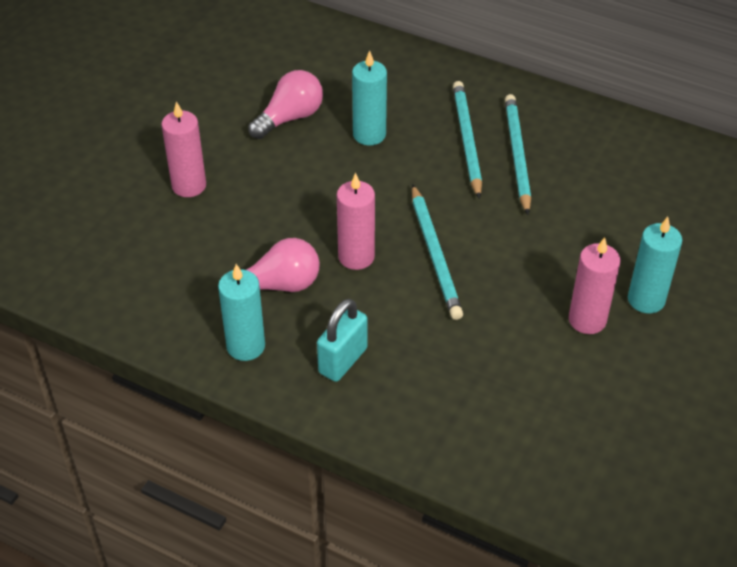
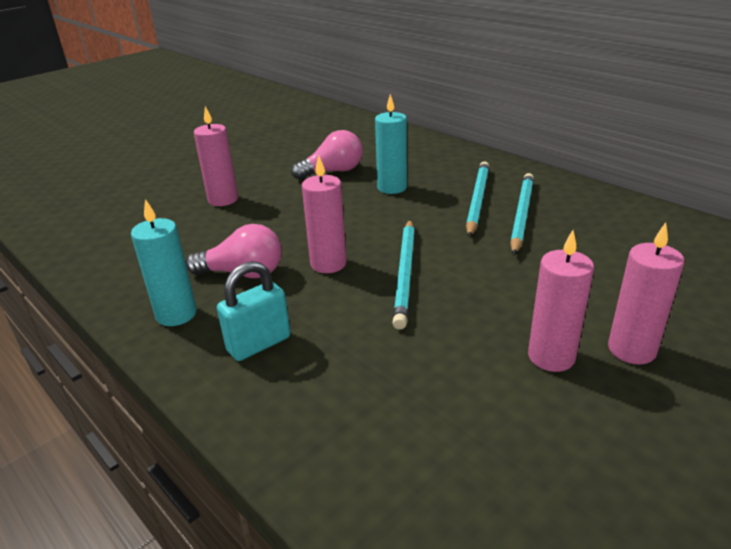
camera: 20 degrees right, 15 degrees down
turquoise candle [628,217,682,313] -> pink candle [608,222,684,364]

